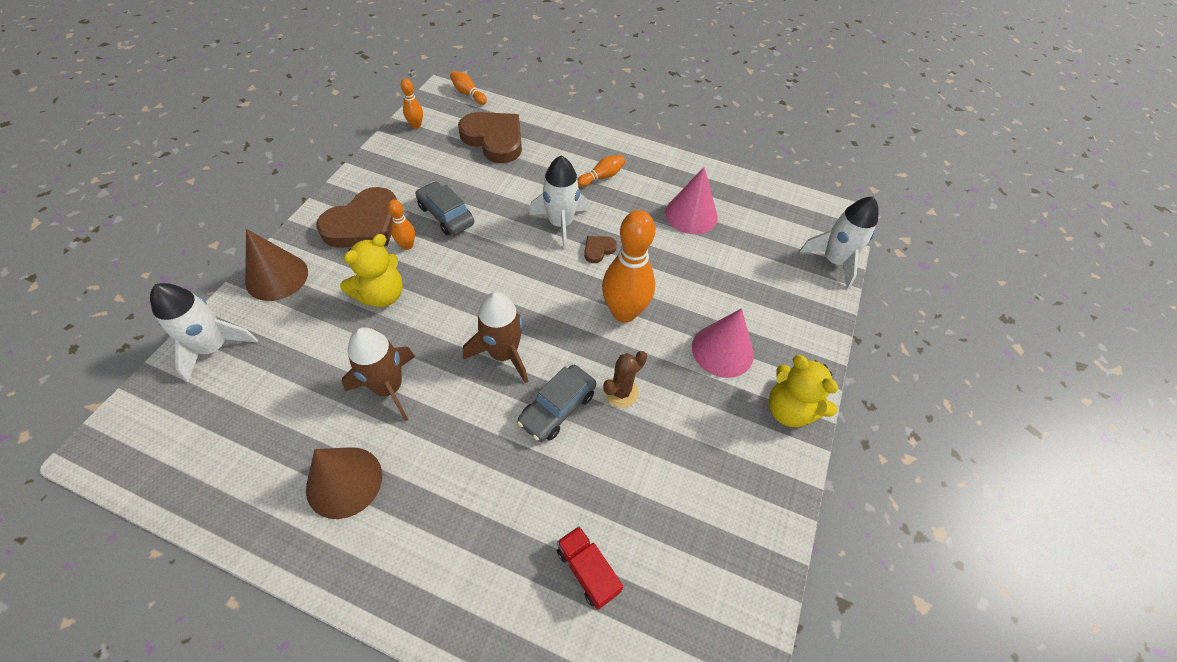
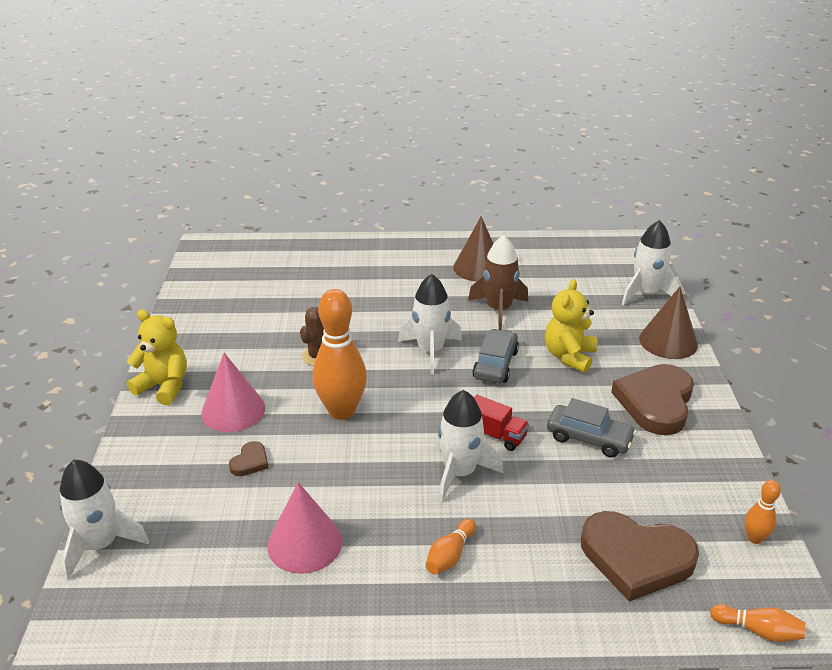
camera: 160 degrees right, 20 degrees down
orange bowling pin [388,200,415,250] -> none
brown rocket [463,292,528,383] -> white rocket [398,274,462,374]
grey car [517,365,596,442] -> grey car moved to [472,329,519,383]
red truck [557,526,623,610] -> red truck moved to [474,395,529,451]
brown heart [584,236,617,263] -> brown heart moved to [229,441,269,476]

